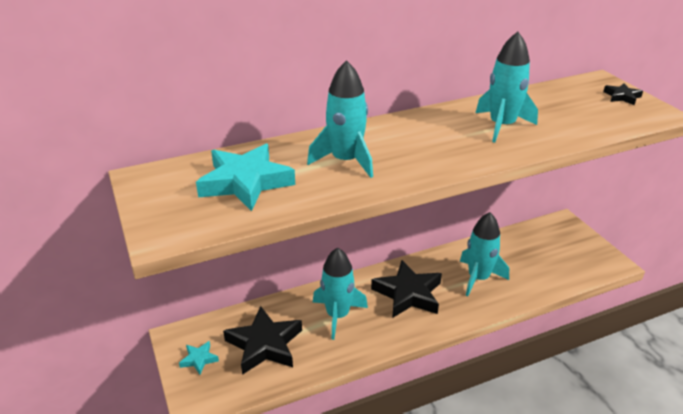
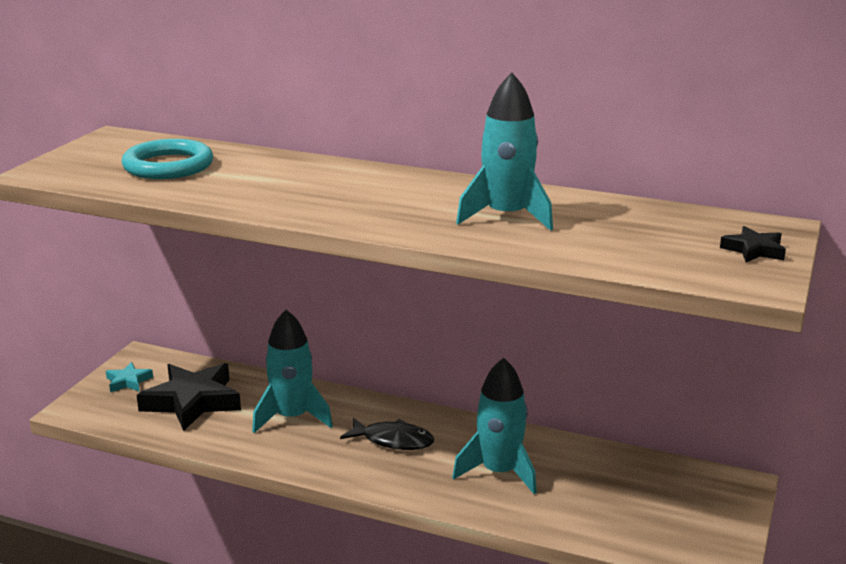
camera: 45 degrees right, 10 degrees down
turquoise star [196,144,295,211] -> turquoise ring [122,139,213,179]
turquoise rocket [307,60,373,178] -> none
black star [371,260,442,318] -> black fish [340,418,434,450]

